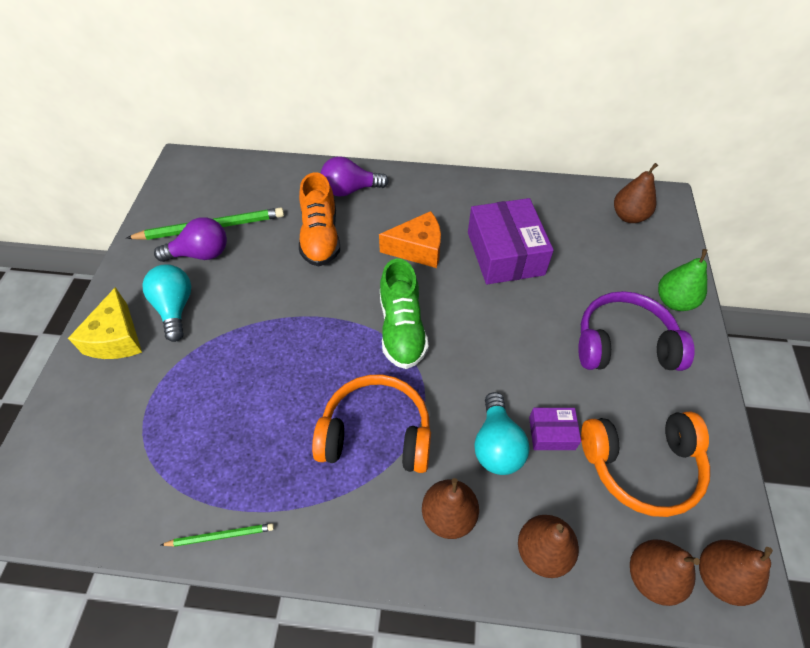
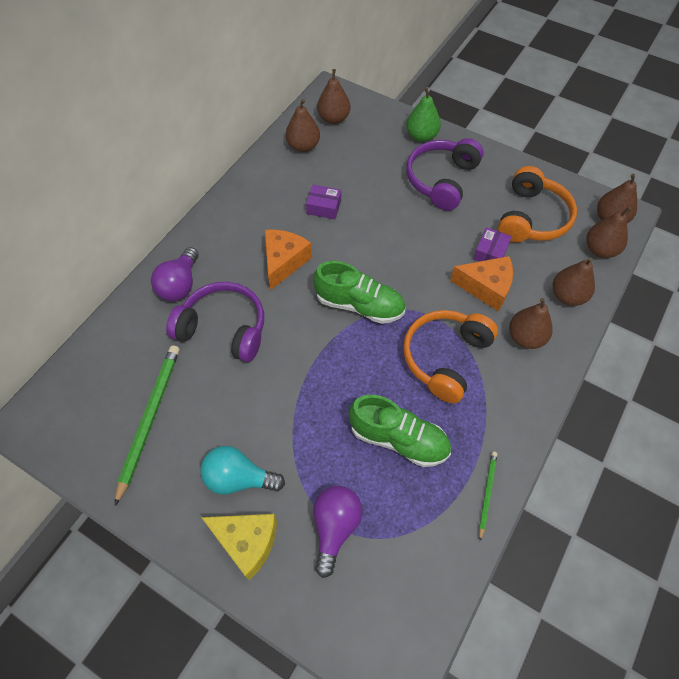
camera: 65 degrees left, 5 degrees up
purple light bulb [154,217,227,262] -> purple light bulb moved to [313,486,363,578]
orange shoe [299,172,340,266] -> purple headphones [166,282,264,362]
purple box [468,198,554,285] -> purple box [306,185,341,219], size x0.48
turquoise light bulb [474,392,530,475] -> orange cheese [450,256,513,311]
none -> brown pear [286,99,320,152]
none -> green shoe [349,395,451,467]

